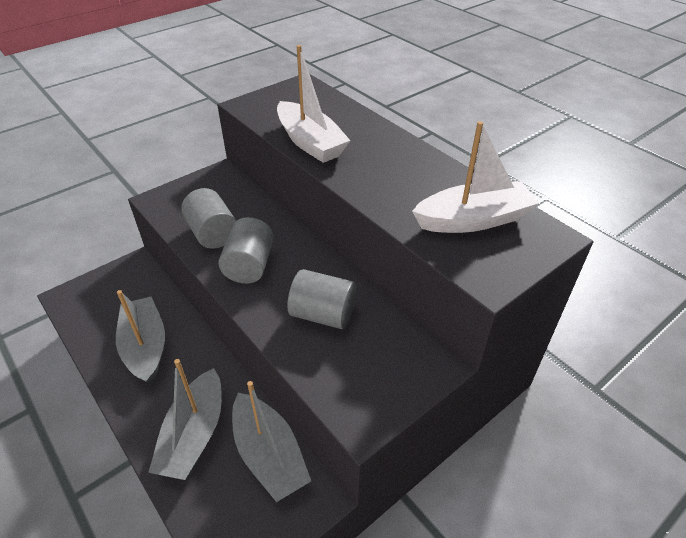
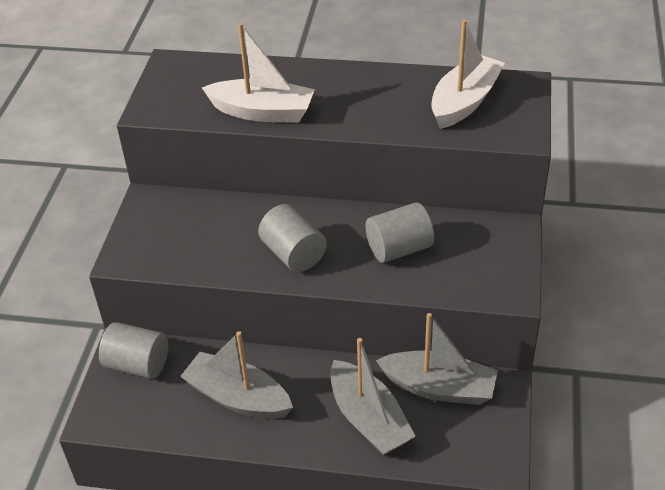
camera: 40 degrees left, 0 degrees up
grey cylinder [181,188,236,249] -> grey cylinder moved to [99,322,168,379]

